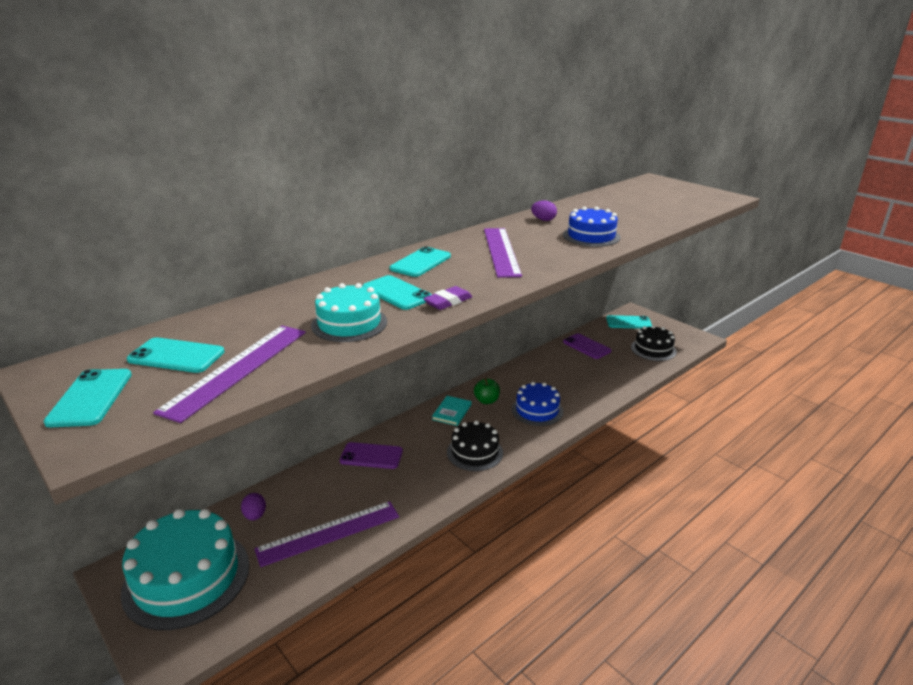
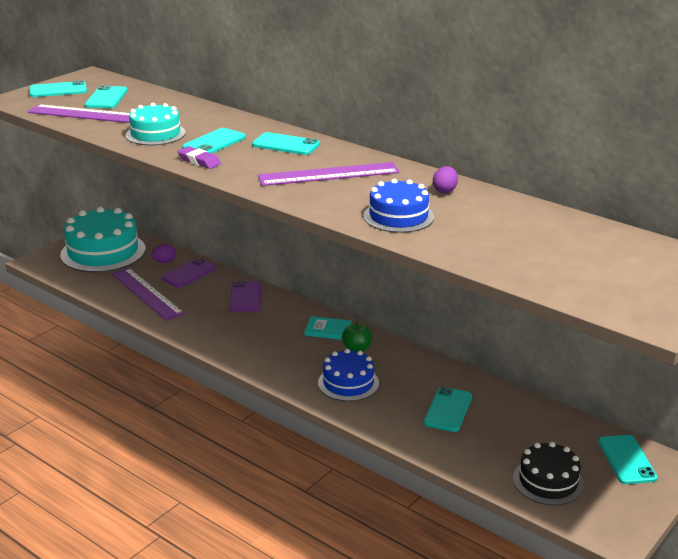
camera: 80 degrees right, 0 degrees up
black cake [447,421,503,471] -> none
purple phone [563,334,611,359] -> purple phone moved to [161,258,217,288]
none -> turquoise phone [424,387,472,432]

